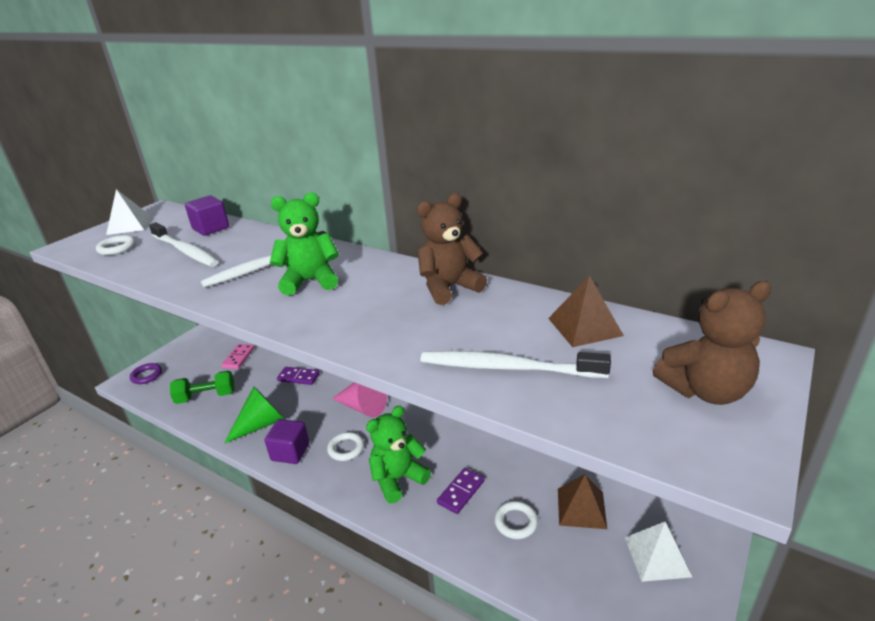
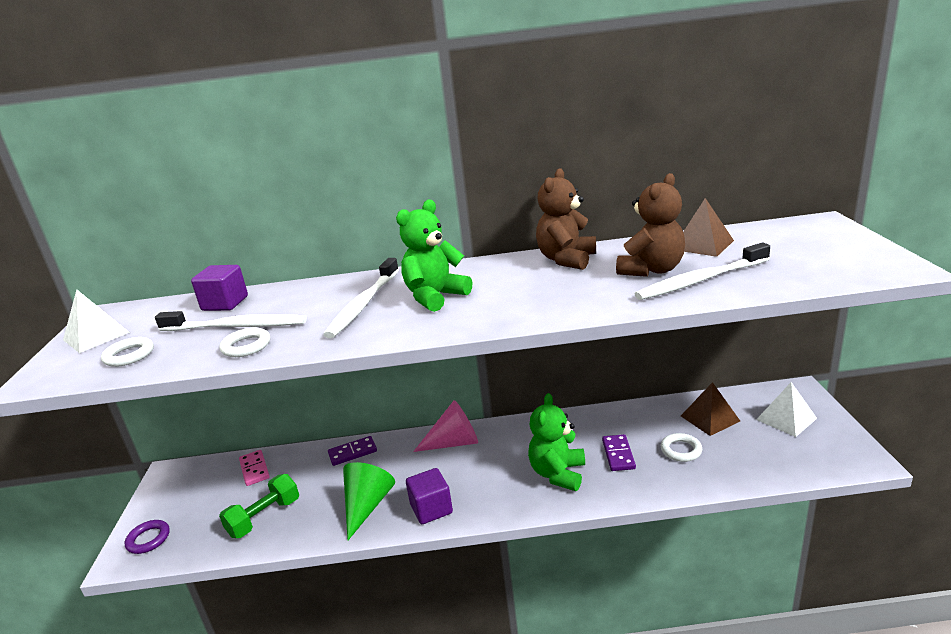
camera: 35 degrees left, 5 degrees down
white ring [327,432,364,461] -> white ring moved to [220,328,270,357]
brown teddy bear [653,281,772,405] -> brown teddy bear moved to [616,173,685,277]

